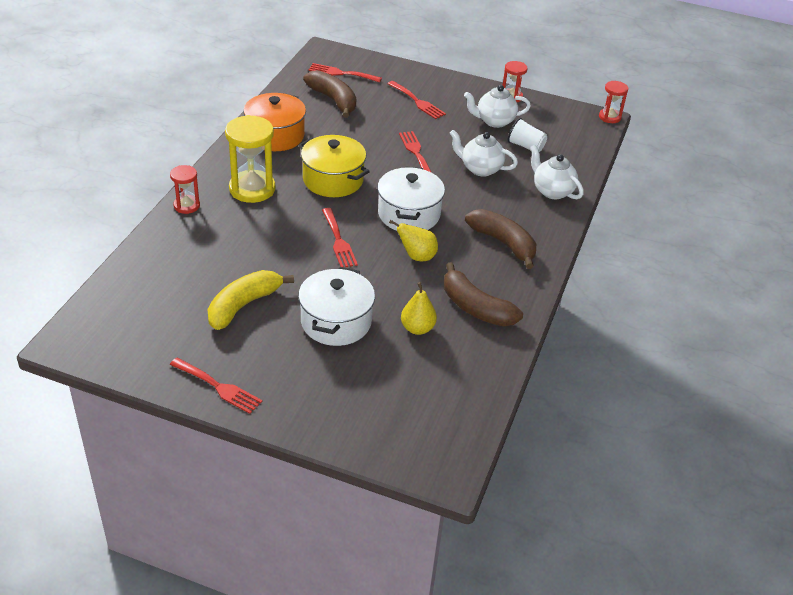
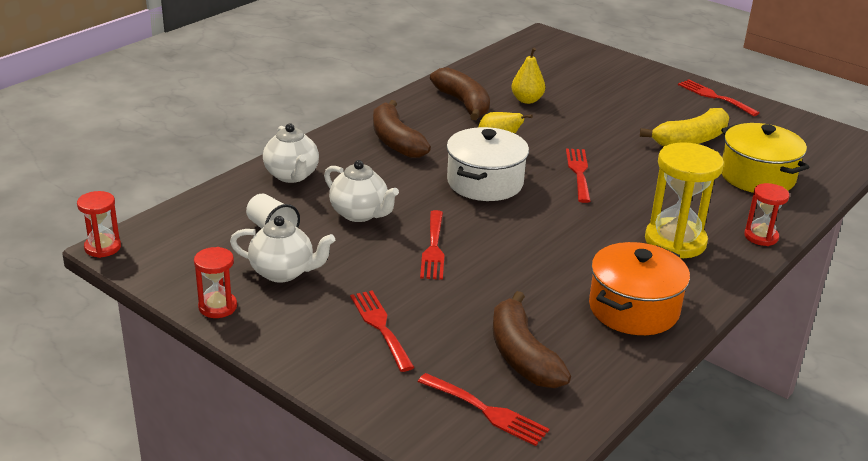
camera: 160 degrees left, 10 degrees down
yellow pot [298,135,370,197] -> yellow pot moved to [721,123,809,193]
white pot [298,267,375,346] -> none

